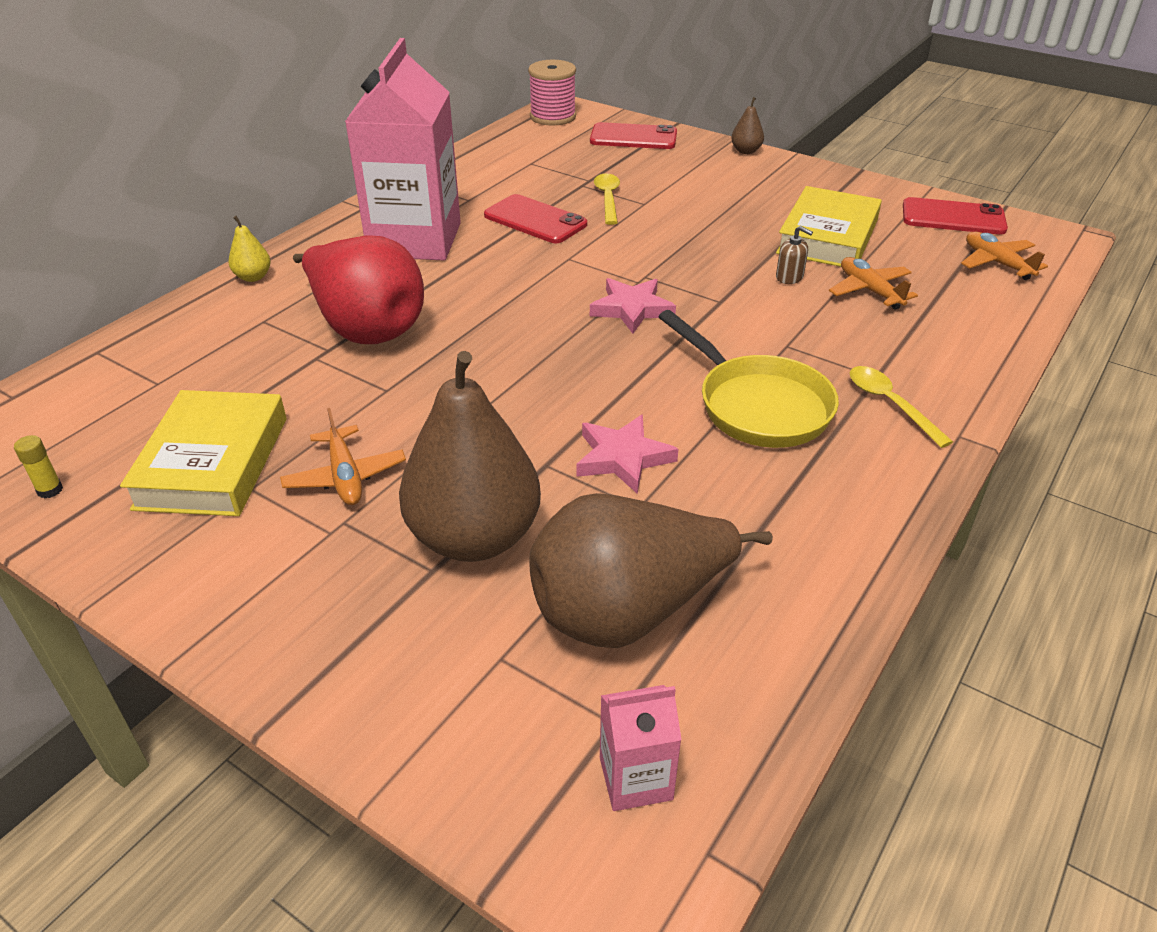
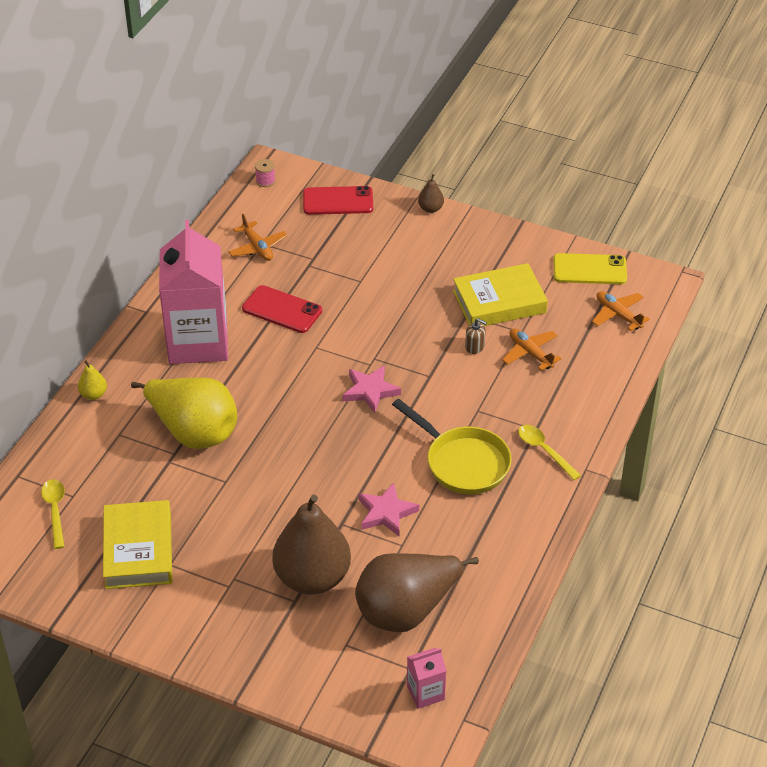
camera: 10 degrees left, 5 degrees up
yellow glue stick [14,435,63,498] -> none
orange plane [280,408,406,505] -> orange plane moved to [228,214,287,261]
red pear [293,236,424,344] -> yellow pear [131,378,237,449]
pink spool [528,60,576,126] -> pink spool [255,159,275,187], size x0.50
yellow spoon [594,174,620,225] -> yellow spoon moved to [41,479,65,549]
yellow book [776,186,882,267] -> yellow book turned 60 degrees clockwise [453,263,548,326]
red phone [903,197,1008,235] -> yellow phone [553,253,627,284]

